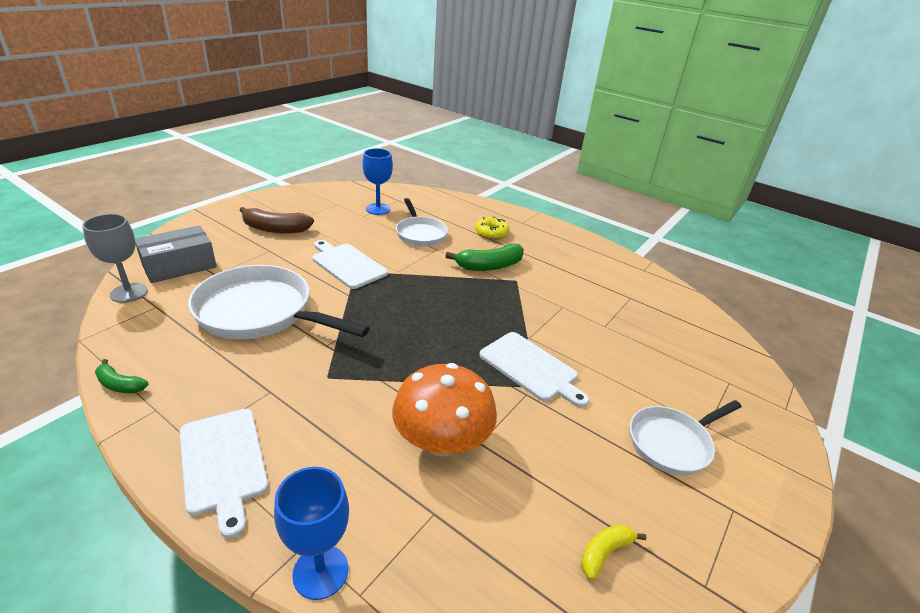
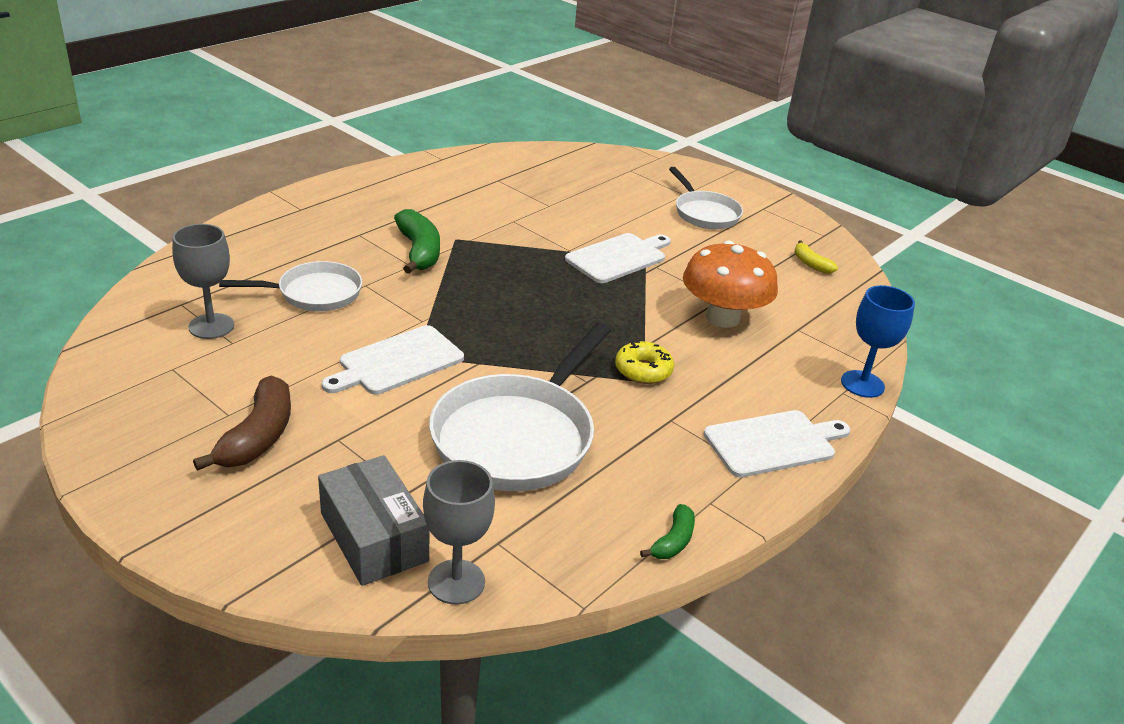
camera: 85 degrees left, 0 degrees up
blue goblet [362,148,393,215] -> grey goblet [172,224,234,339]
yellow donut [475,217,510,240] -> yellow donut moved to [615,341,674,384]

